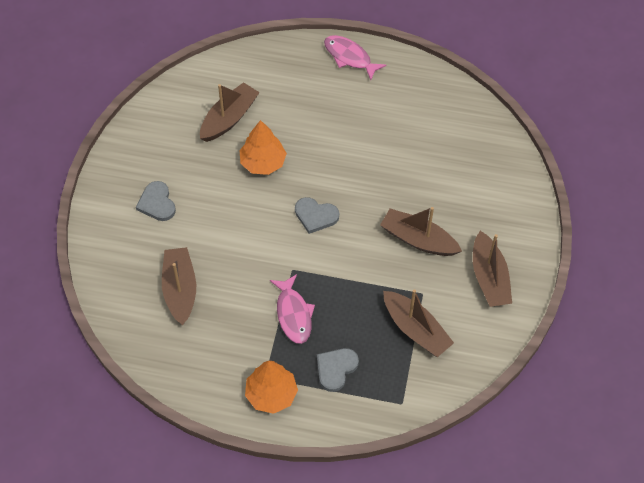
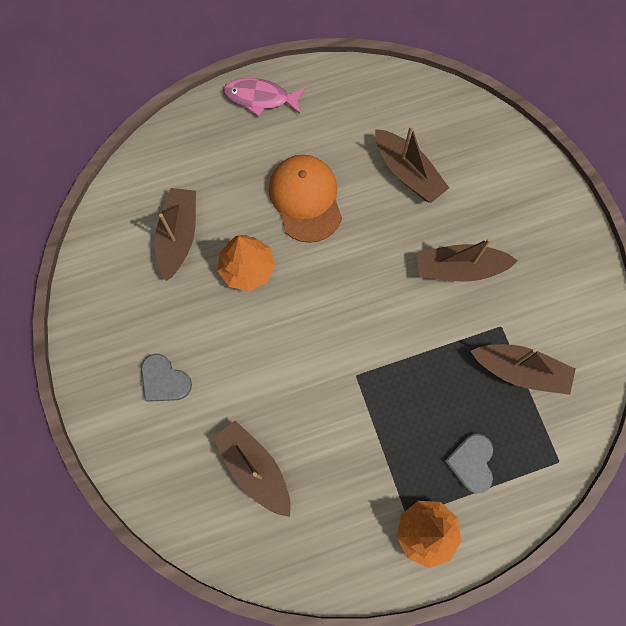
camera: 30 degrees left, 15 degrees up
pink fish [270,274,315,344] -> none
grey heart [295,197,339,234] -> none
brown boat [473,231,512,307] -> brown boat moved to [375,125,449,203]
none -> orange cap [269,155,342,243]

